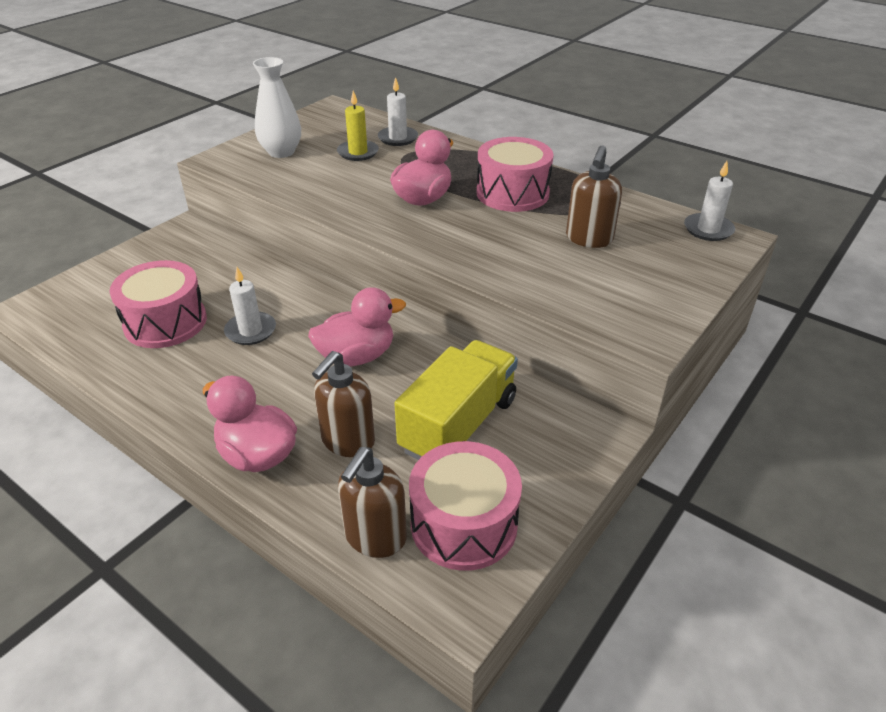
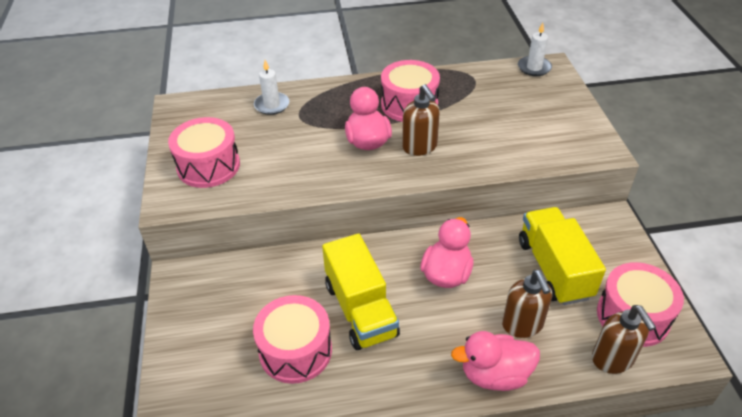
camera: 45 degrees left, 5 degrees up
white candle [224,267,276,345] -> yellow truck [322,233,400,350]
white vase [253,57,301,158] -> pink drum [168,117,240,188]
yellow candle [337,91,379,161] -> none
brown soap dispenser [566,145,622,248] -> brown soap dispenser moved to [402,84,440,156]

